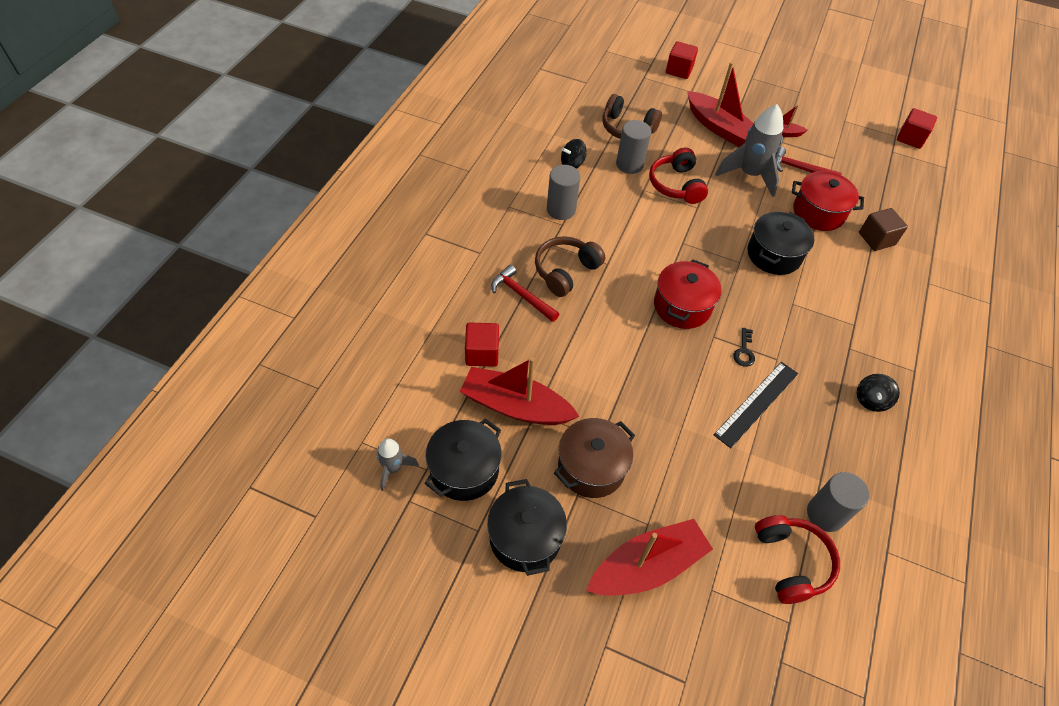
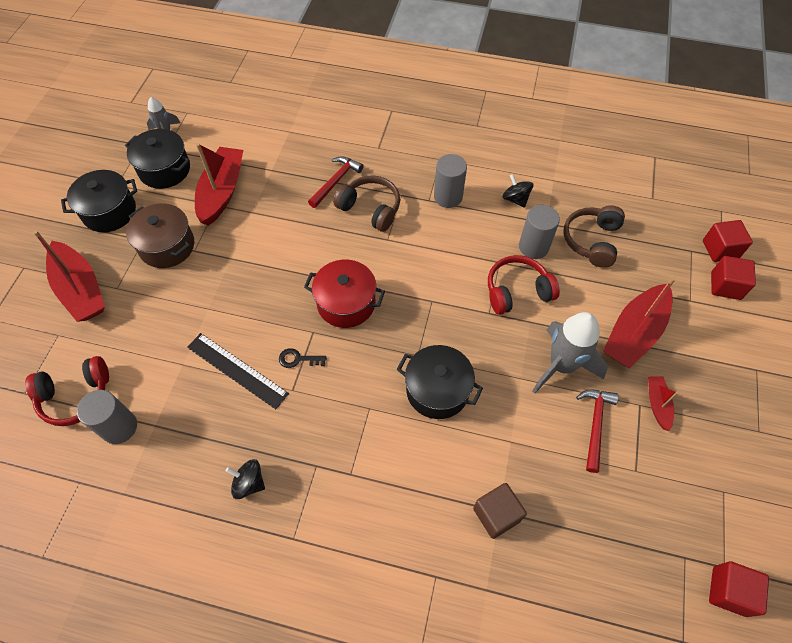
camera: 85 degrees right, 5 degrees up
red cube [465,323,499,367] -> red cube moved to [703,220,753,262]
red pot [792,171,864,231] -> none

